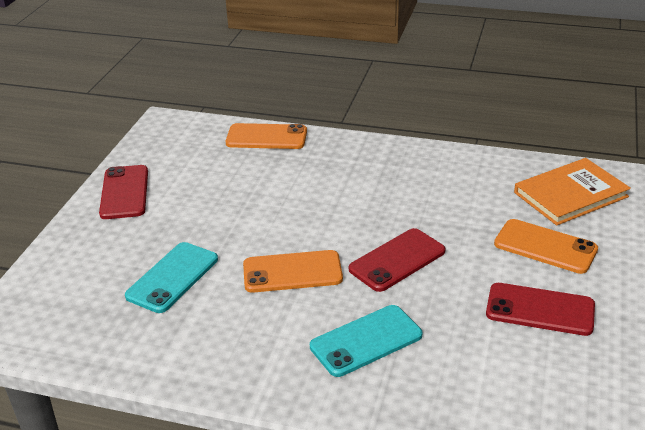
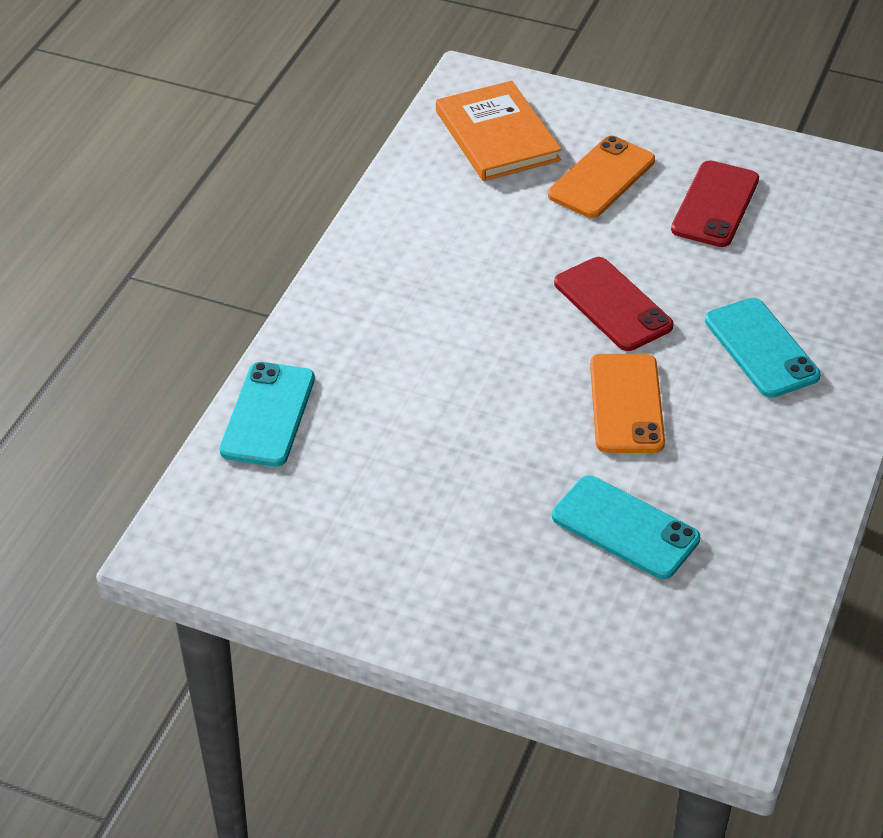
camera: 85 degrees left, 10 degrees up
red phone [99,165,148,219] -> none
orange phone [226,123,307,149] -> turquoise phone [220,362,315,467]

